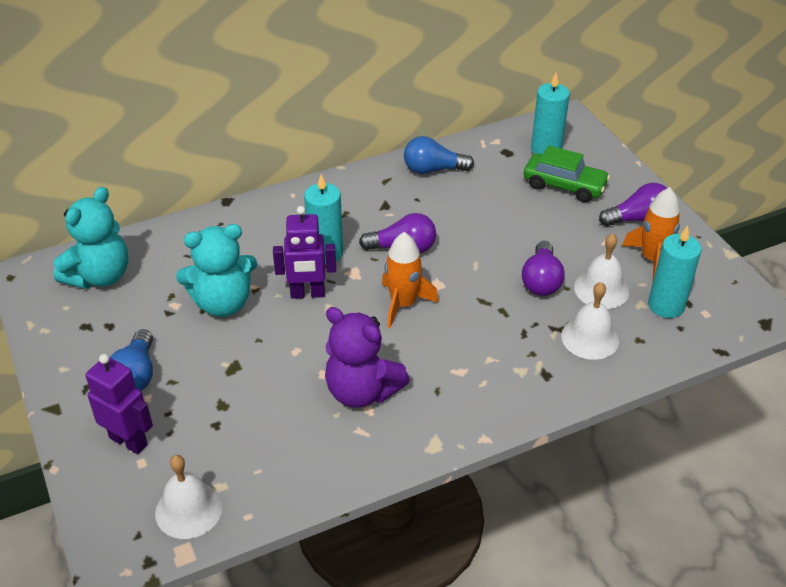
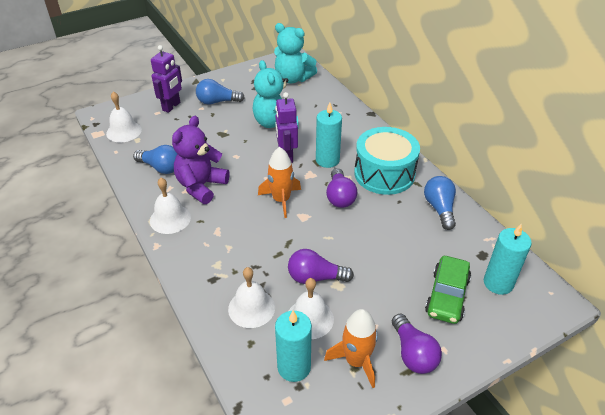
camera: 85 degrees right, 0 degrees up
none -> blue light bulb [133,145,177,174]
none -> white bell [150,178,191,234]
none -> turquoise drum [354,127,420,195]

